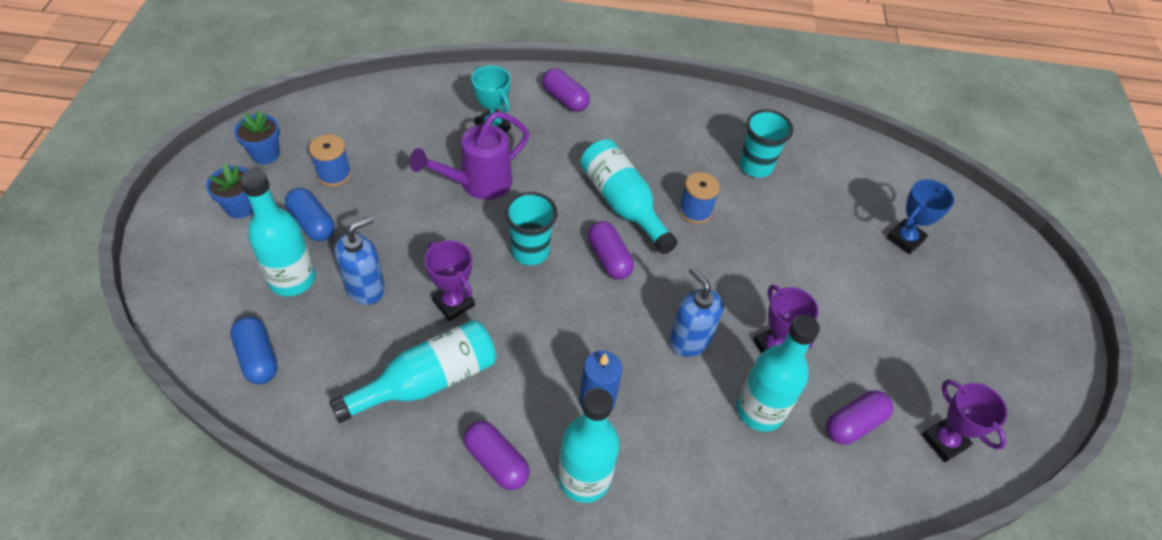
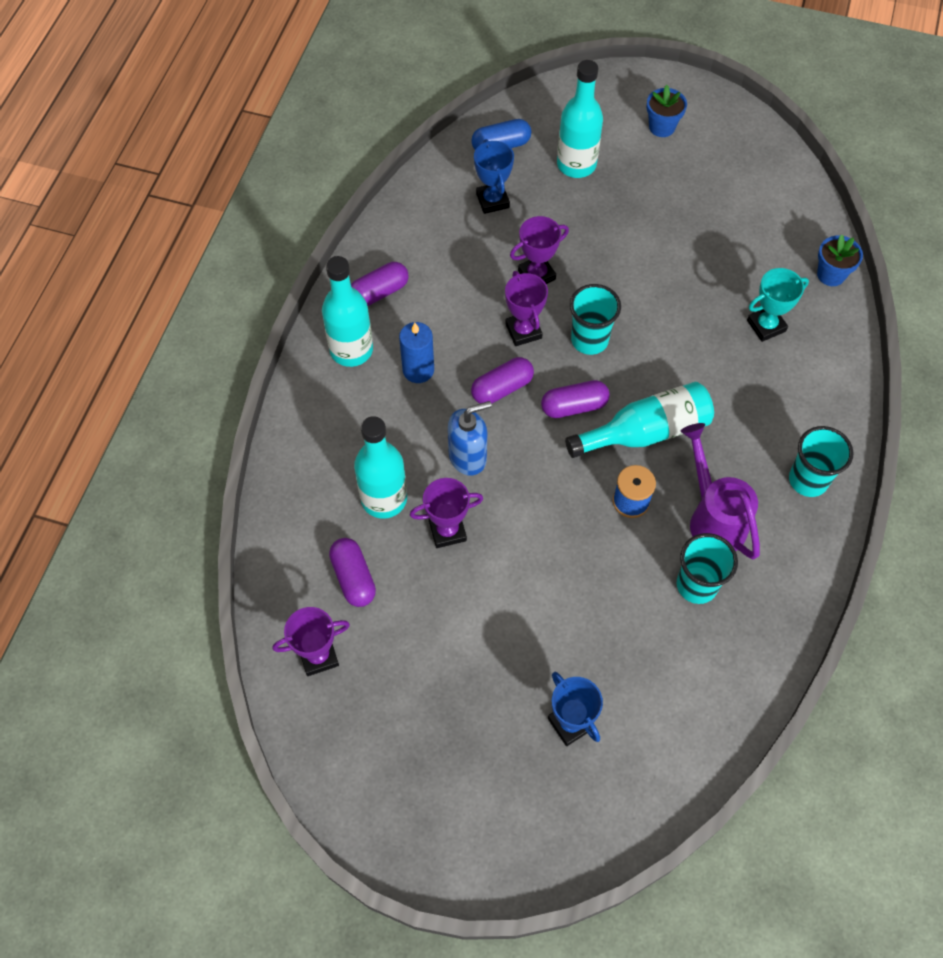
camera: 105 degrees right, 10 degrees up
blue flower pot [234,110,280,164] -> blue flower pot moved to [817,235,863,286]
blue capsule [285,188,335,241] -> none
blue spool [309,134,351,187] -> none
turquoise bottle [329,320,496,423] -> none
blue soap dispenser [334,216,385,305] -> none
purple watering can [409,112,529,200] -> purple watering can moved to [681,423,760,560]
purple capsule [542,68,590,112] -> purple capsule moved to [471,357,534,404]
none -> blue trophy [474,139,514,214]
none -> purple trophy [505,271,548,346]
none -> turquoise cup [789,426,853,497]

